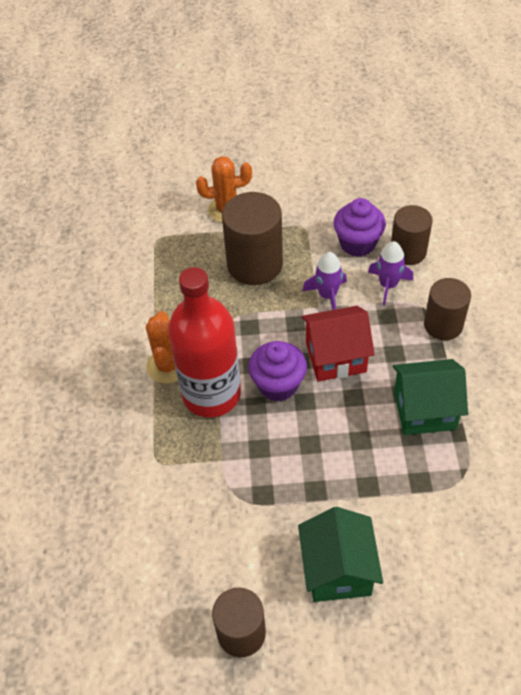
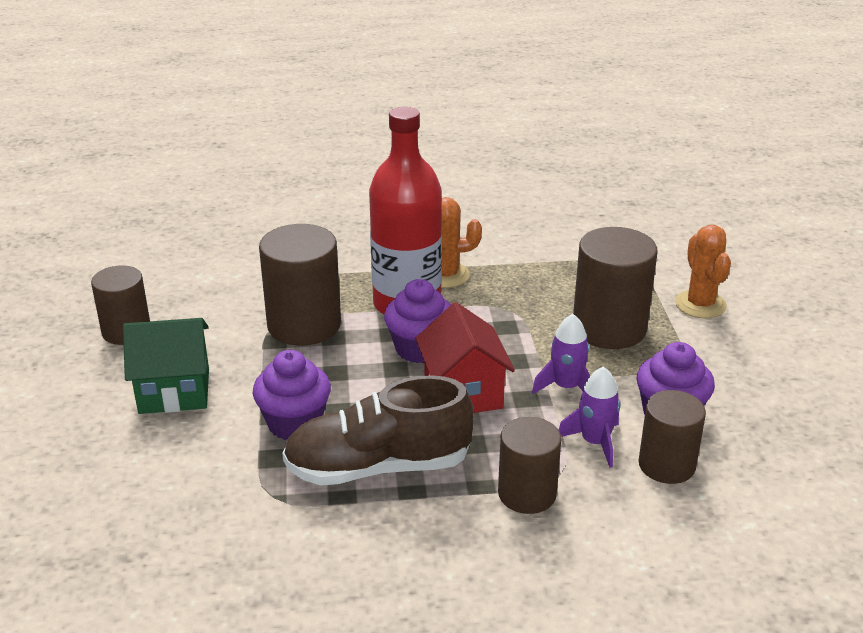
camera: 85 degrees right, 20 degrees down
green house [393,359,468,435] -> brown shoe [282,375,474,486]
none -> purple cupcake [253,350,331,440]
none -> brown cylinder [259,224,341,346]

